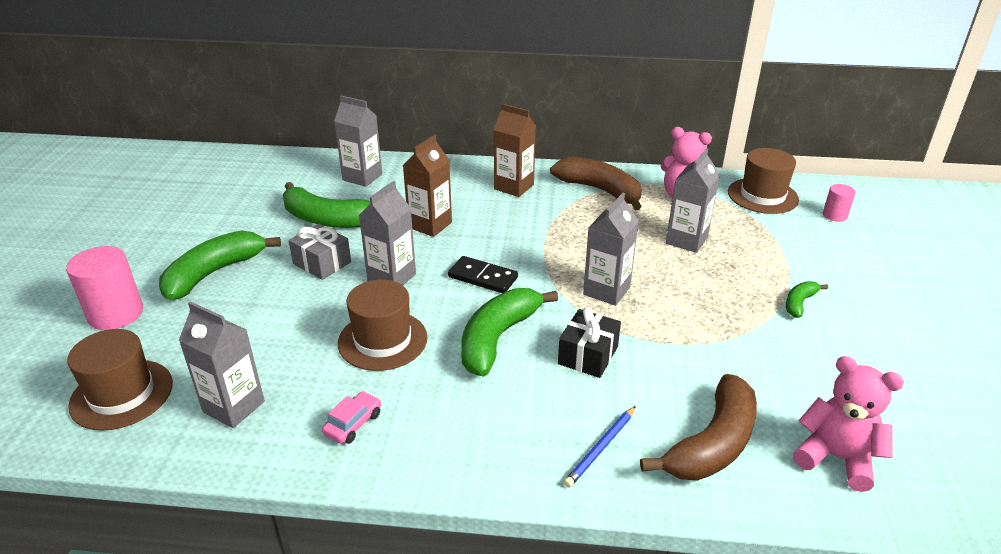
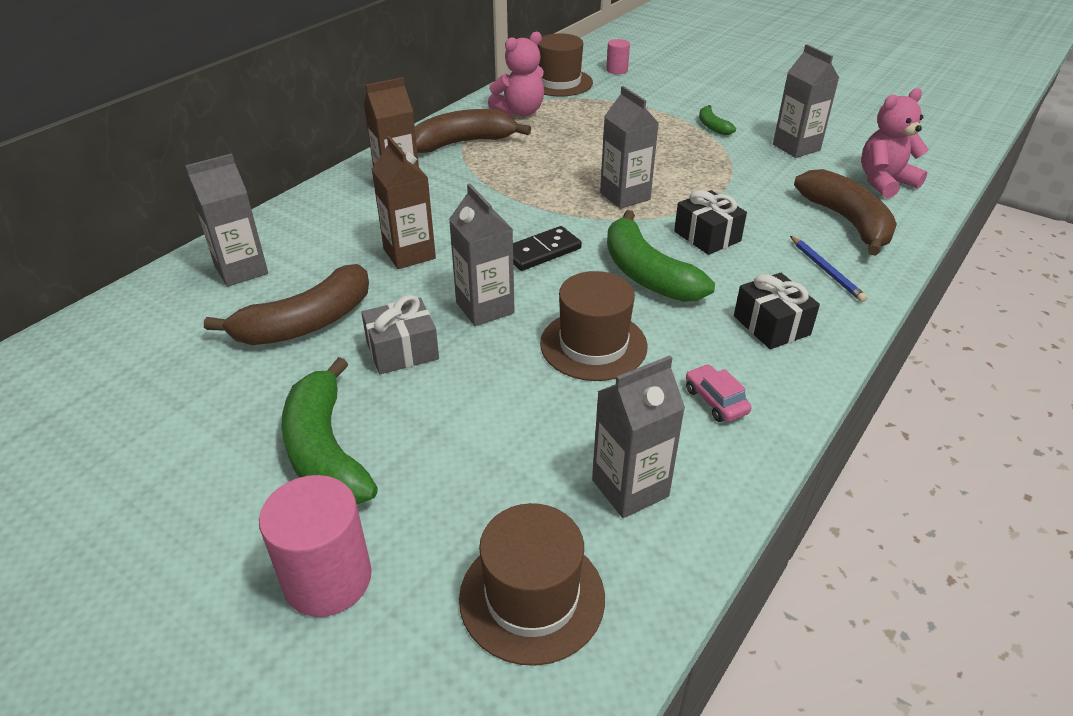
camera: 60 degrees left, 5 degrees up
green banana [283,182,370,228] -> brown banana [204,264,369,345]
grey carton [666,148,720,253] -> grey carton moved to [773,44,839,158]
none -> black gift [734,273,820,349]

